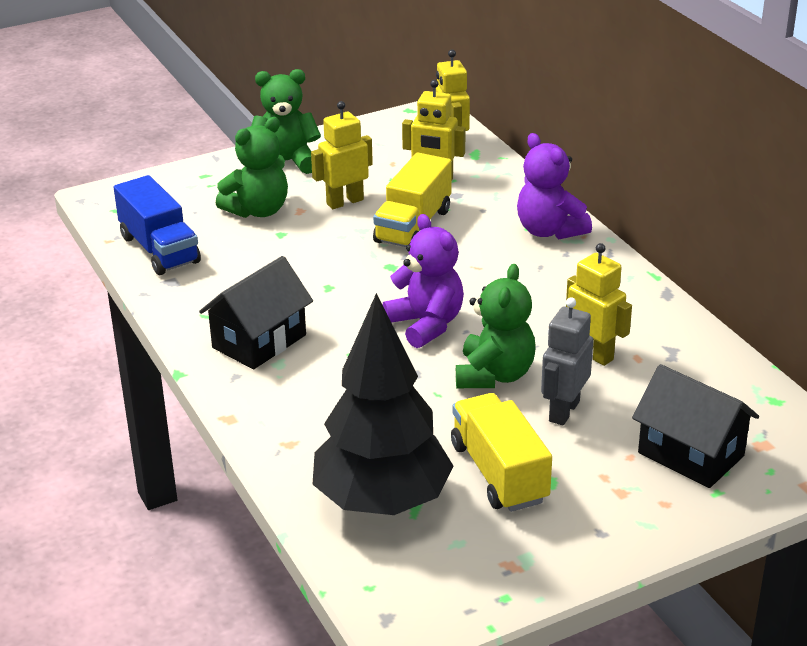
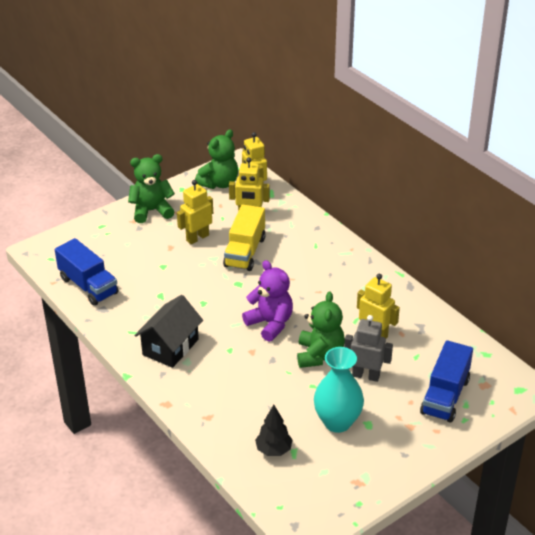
camera: 10 degrees left, 5 degrees up
green teddy bear [216,117,288,218] -> green teddy bear moved to [195,129,238,189]
black tree [312,293,454,515] -> black tree [255,405,293,456], size x0.45
yellow truck [451,393,552,512] -> turquoise vase [314,347,364,433]
purple teddy bear [517,133,592,240] -> none
grey robot [541,297,593,425] -> grey robot turned 90 degrees clockwise [344,315,393,382]
black house [632,364,759,488] -> blue truck [420,340,473,423]

